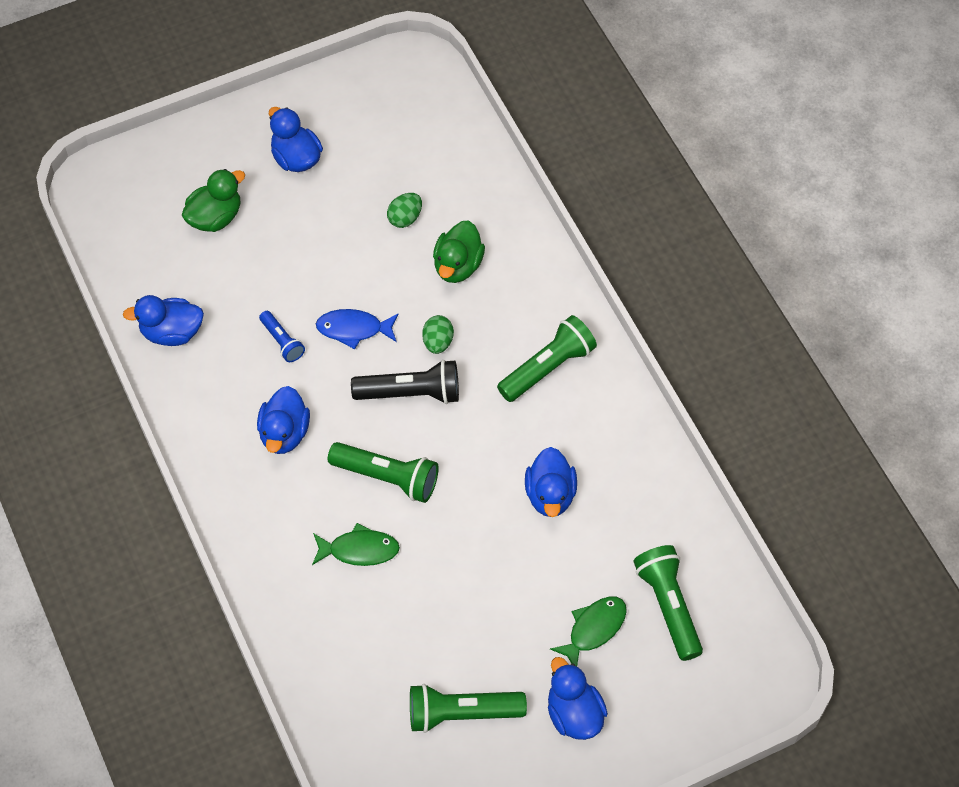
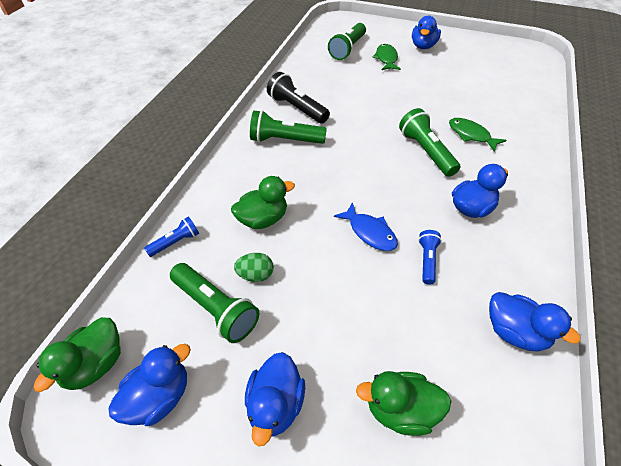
camera: 135 degrees left, 10 degrees down
black flashlight [351,360,459,404] -> black flashlight moved to [267,72,330,124]
green flashlight [410,684,527,733] -> green flashlight moved to [170,263,259,343]
green egg [422,315,454,354] -> none
blue duck [525,447,577,517] -> blue duck moved to [108,344,191,426]
green fish [550,596,627,666] -> green fish turned 90 degrees clockwise [372,44,401,70]
none -> green duck [33,317,121,392]
none -> blue flashlight [144,217,199,257]

